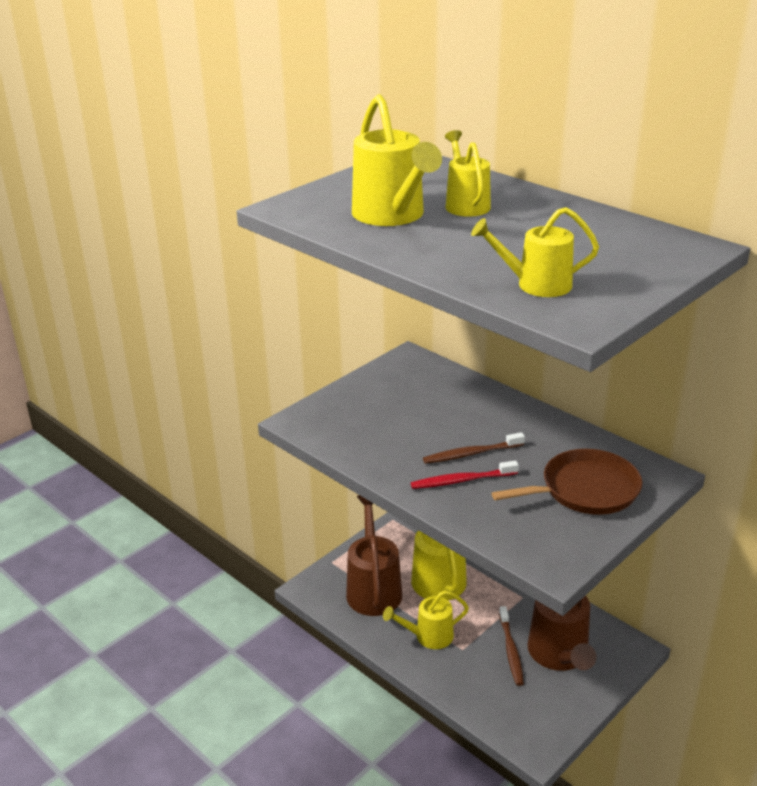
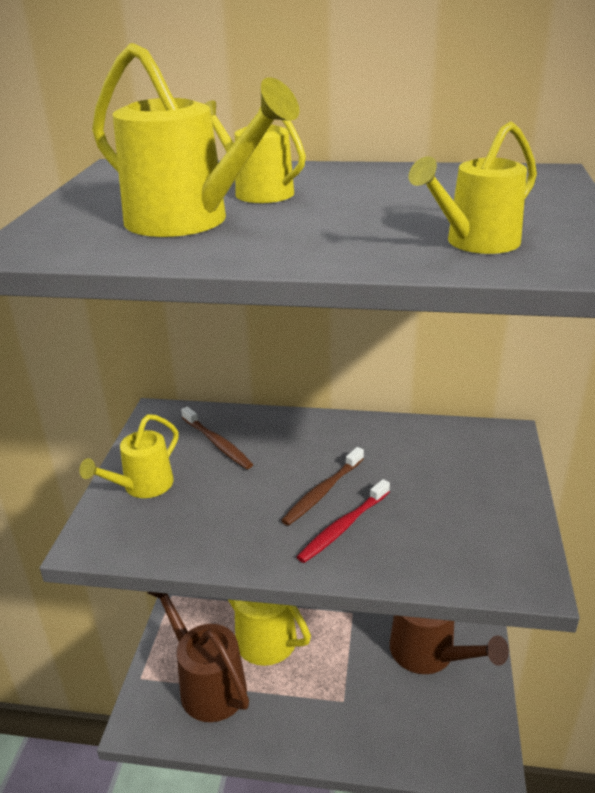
camera: 35 degrees left, 0 degrees up
yellow watering can [383,590,469,649] -> yellow watering can moved to [79,414,179,498]
brown pan [491,449,642,515] -> none
brown toothbrush [499,606,524,686] -> brown toothbrush moved to [181,407,253,469]

